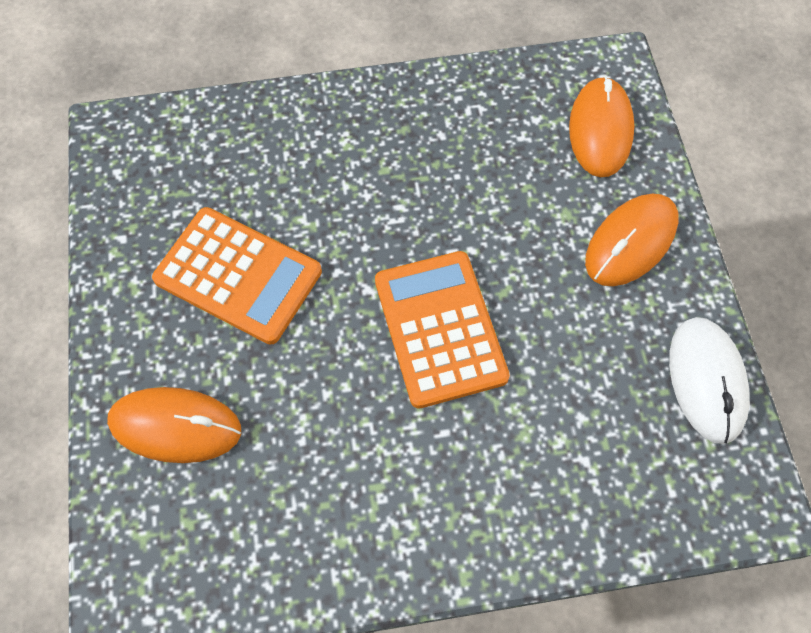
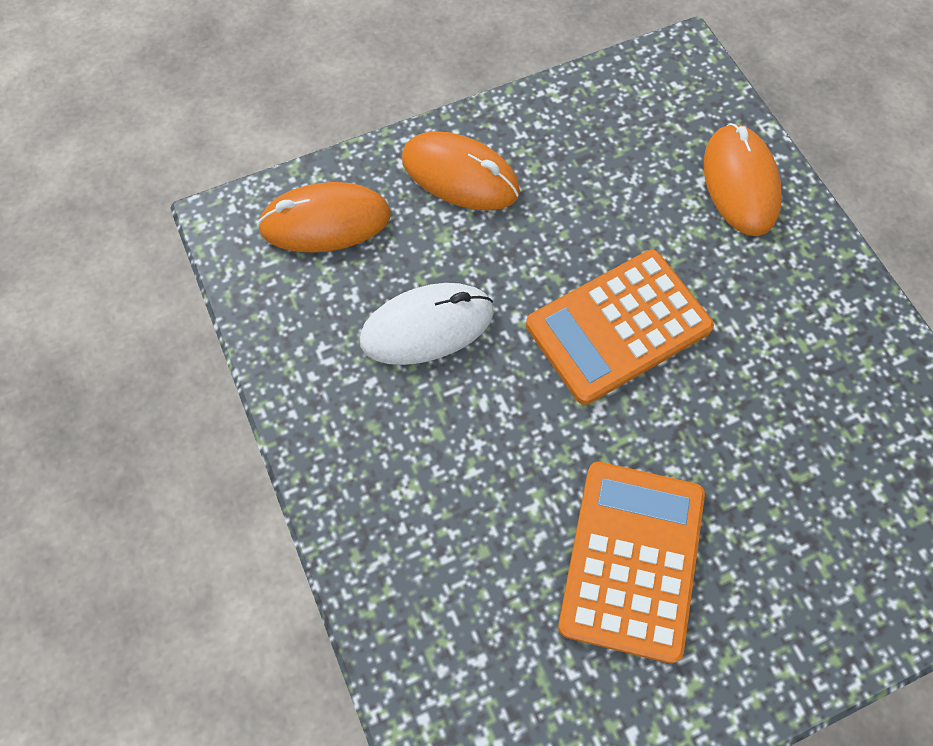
camera: 105 degrees left, 0 degrees up
orange mouse [107,387,241,463] -> orange mouse moved to [704,123,782,236]
white mouse [669,317,750,444] -> white mouse moved to [360,283,494,365]

